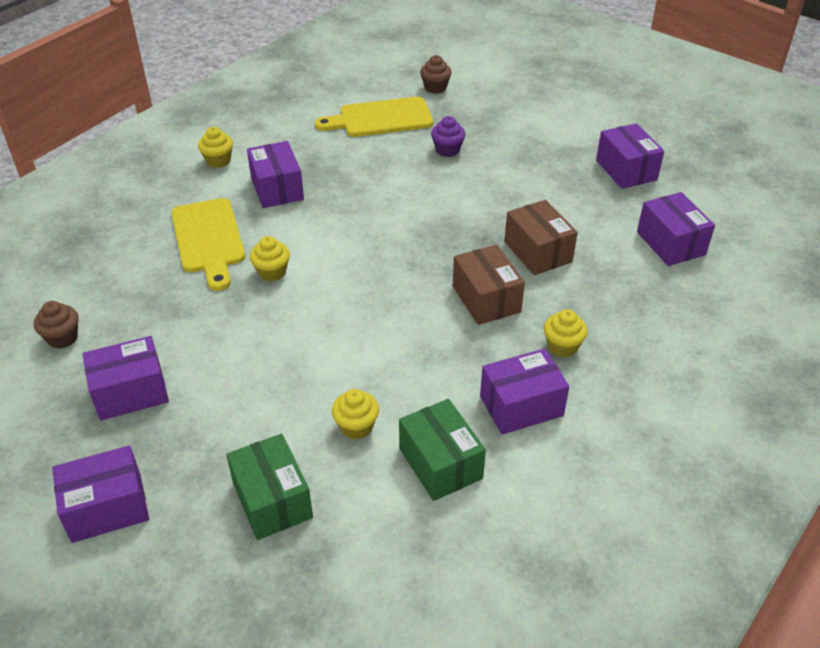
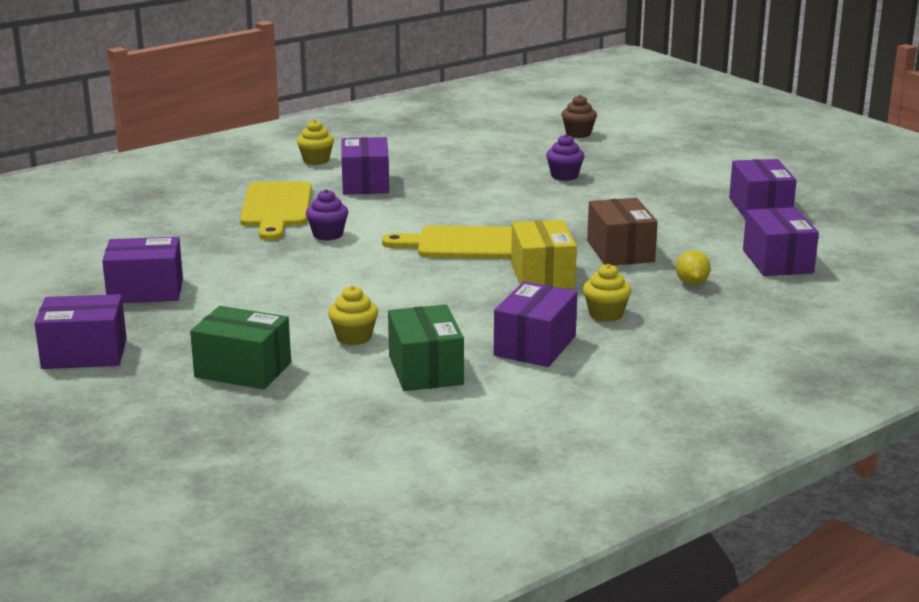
camera: 15 degrees right, 20 degrees down
brown cupcake [34,301,78,349] -> none
green box [226,434,313,540] -> green box turned 60 degrees counterclockwise [190,306,291,389]
yellow cupcake [250,236,290,282] -> purple cupcake [306,189,348,241]
yellow cutting board [315,97,433,137] -> yellow cutting board moved to [382,225,512,259]
brown box [453,245,525,325] -> yellow box [511,220,577,288]
purple box [480,349,569,435] -> purple box turned 60 degrees counterclockwise [494,281,577,367]
none -> yellow lemon [676,250,711,285]

